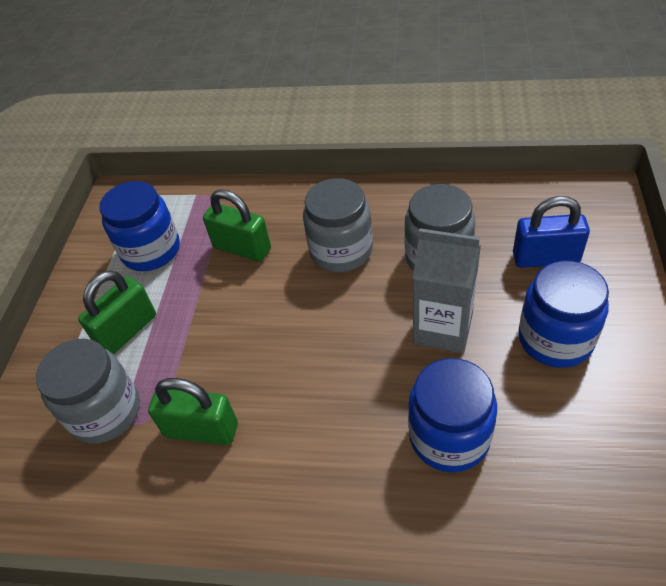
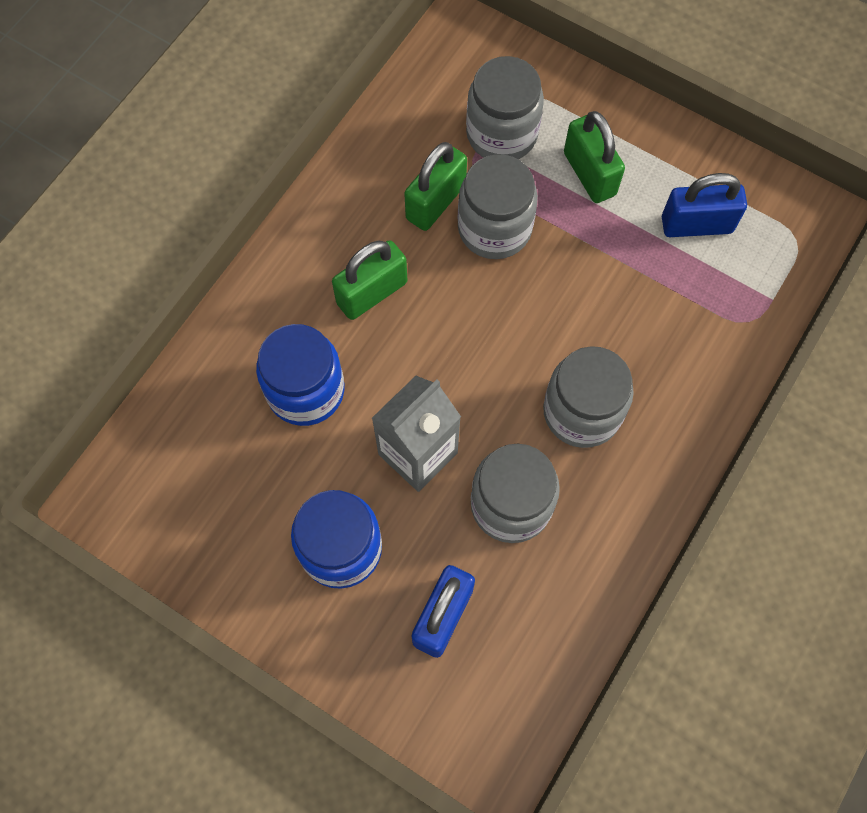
camera: 110 degrees right, 20 degrees up
blue jar [99,181,180,271] -> blue padlock [662,173,747,237]
green padlock [203,189,271,262] -> green padlock moved to [332,240,407,320]
none -> grey jar [457,154,538,259]

